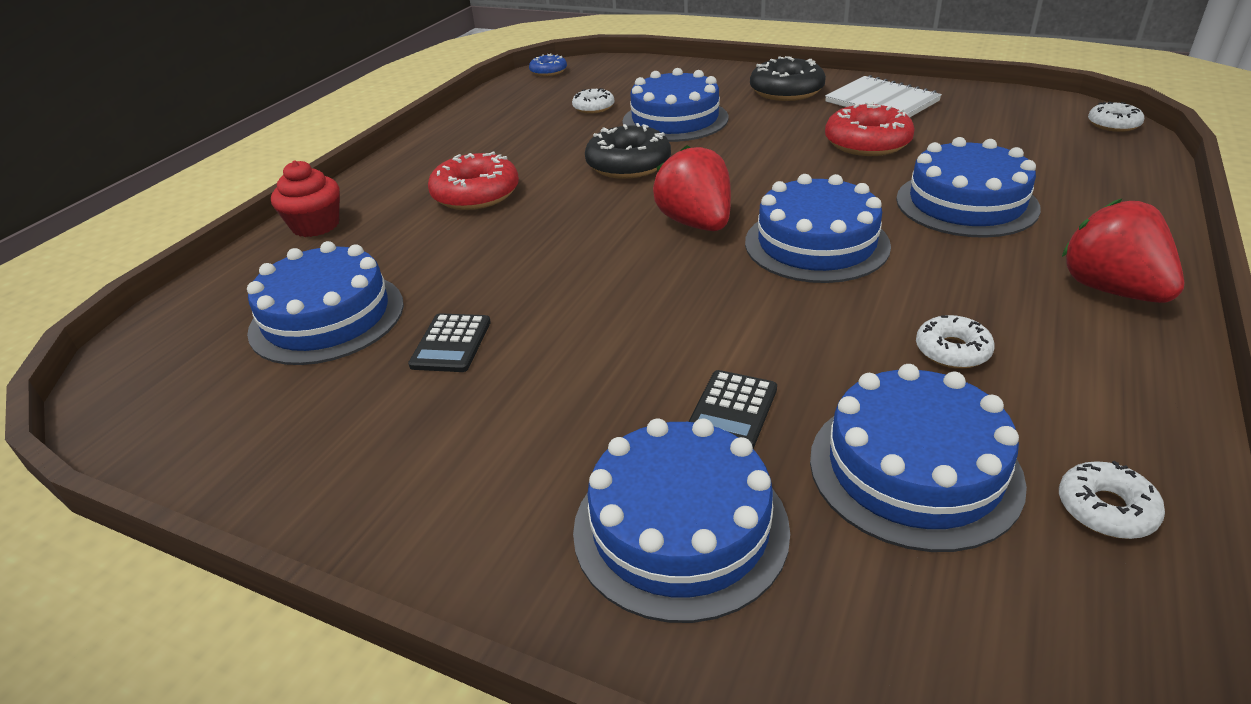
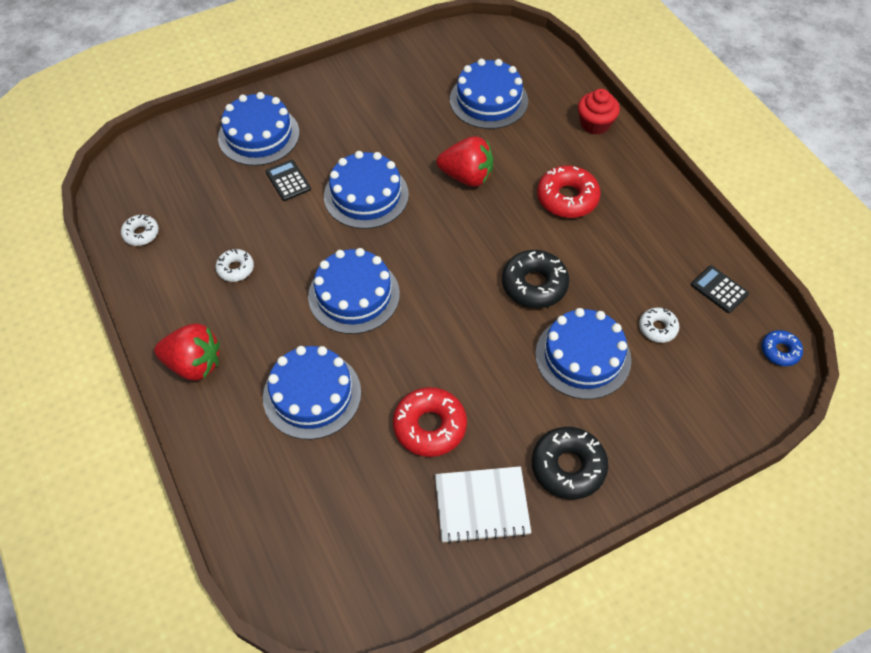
camera: 125 degrees right, 20 degrees up
black calculator [408,313,491,372] -> black calculator moved to [691,265,749,313]
red strawberry [653,145,731,231] -> red strawberry moved to [436,136,493,187]
blue cake [810,364,1027,552] -> blue cake moved to [324,151,409,229]
white donut [1088,102,1144,132] -> none

